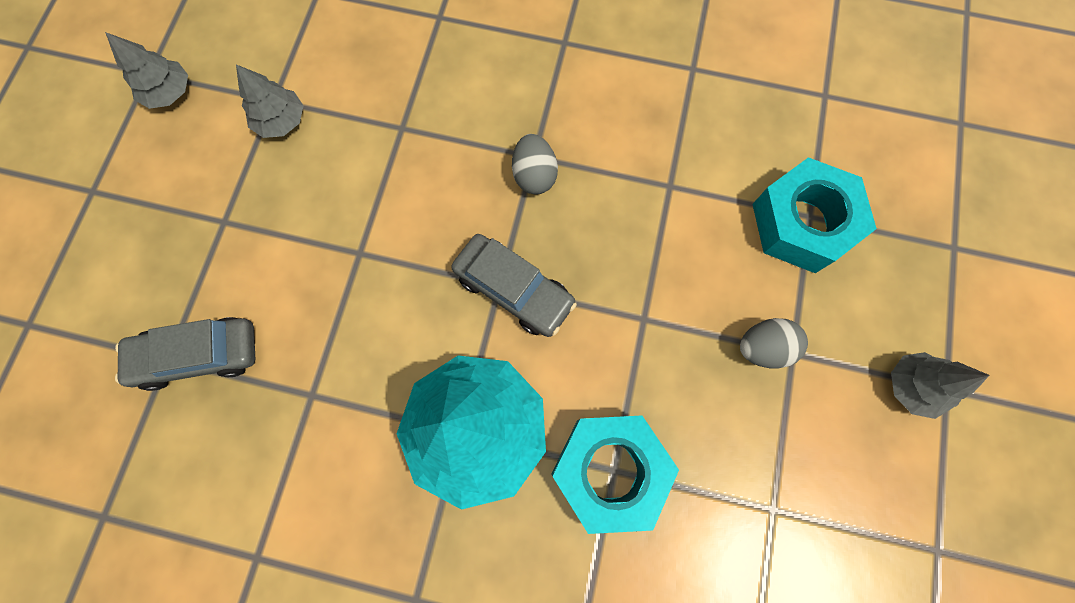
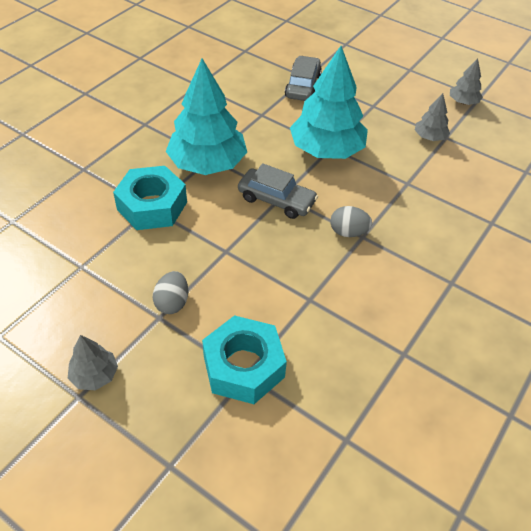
camera: 110 degrees right, 25 degrees down
grey car [451,234,577,337] -> grey car turned 120 degrees counterclockwise [238,163,318,219]
none -> turquoise tree [290,46,368,159]

